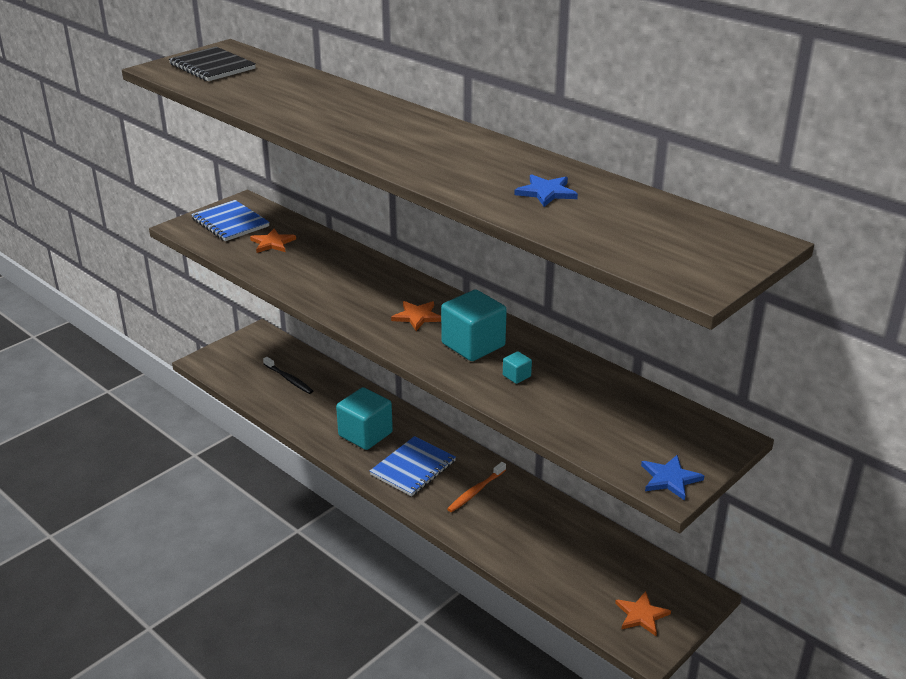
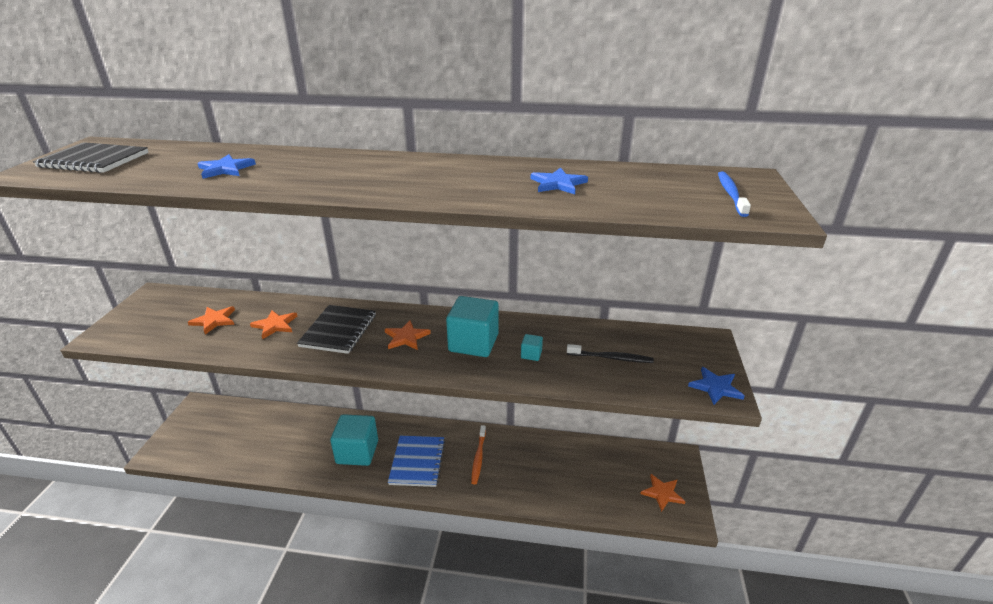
camera: 35 degrees left, 0 degrees up
blue notebook [191,200,270,241] -> none
black toothbrush [263,357,313,394] -> black toothbrush moved to [567,344,654,363]
none -> blue star [197,154,256,179]
none -> orange star [250,310,297,339]
none -> black notebook [297,305,376,354]
none -> blue toothbrush [718,172,751,217]

